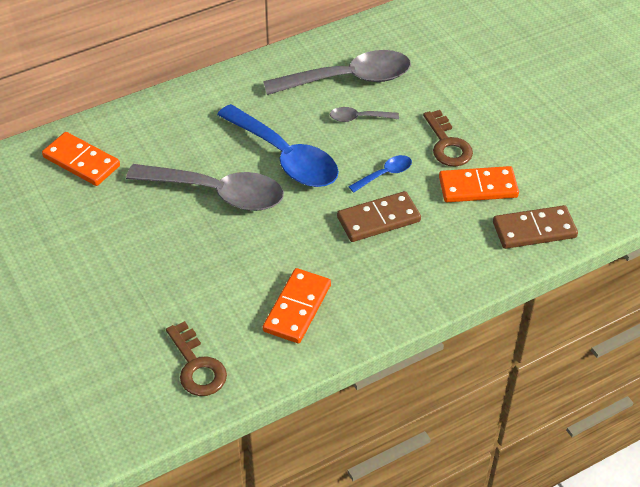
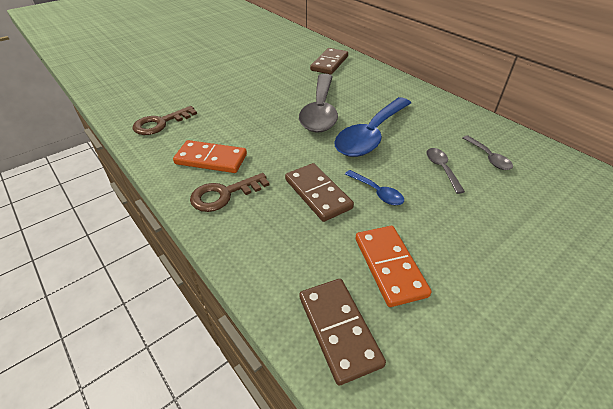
camera: 80 degrees right, 5 degrees down
orange domino [42,132,120,186] -> brown domino [310,48,348,75]
grey spoon [263,50,411,95] -> grey spoon [462,135,513,170], size x0.45
brown key [423,110,473,167] -> brown key moved to [190,173,269,212]

